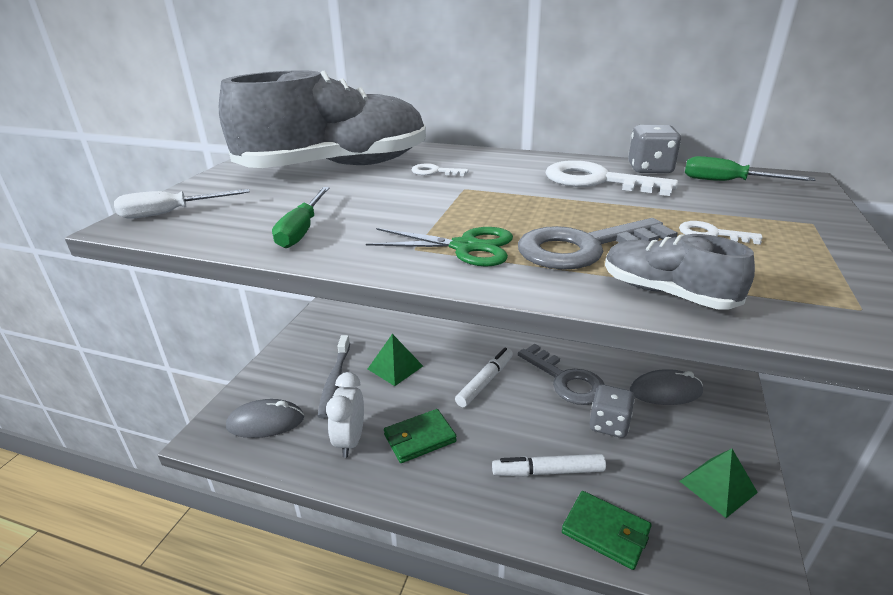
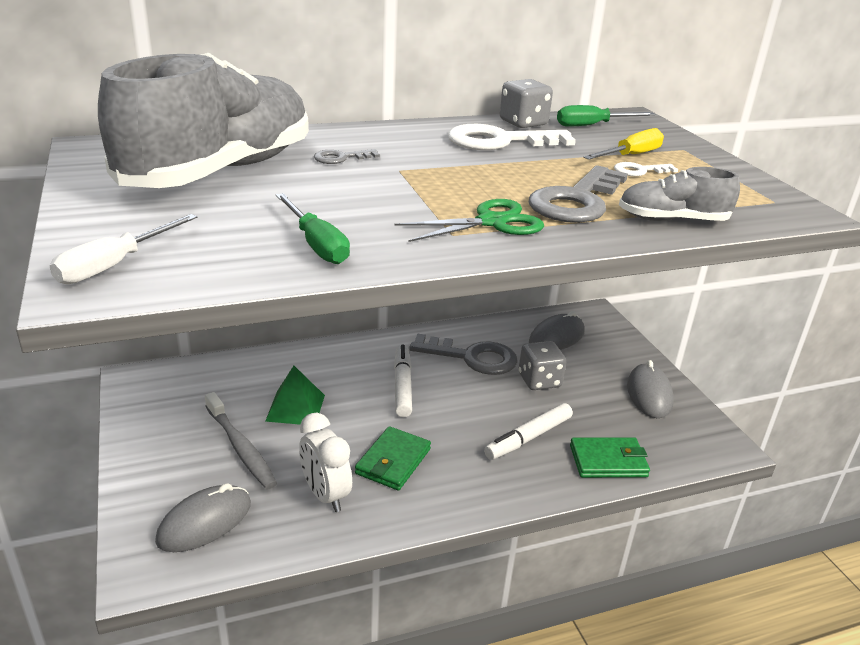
camera: 40 degrees left, 0 degrees up
white key [412,163,468,176] -> grey key [314,149,380,164]
green pyramid [680,449,758,518] -> grey mouse [627,360,674,418]
none -> yellow screwdriver [583,128,664,160]

